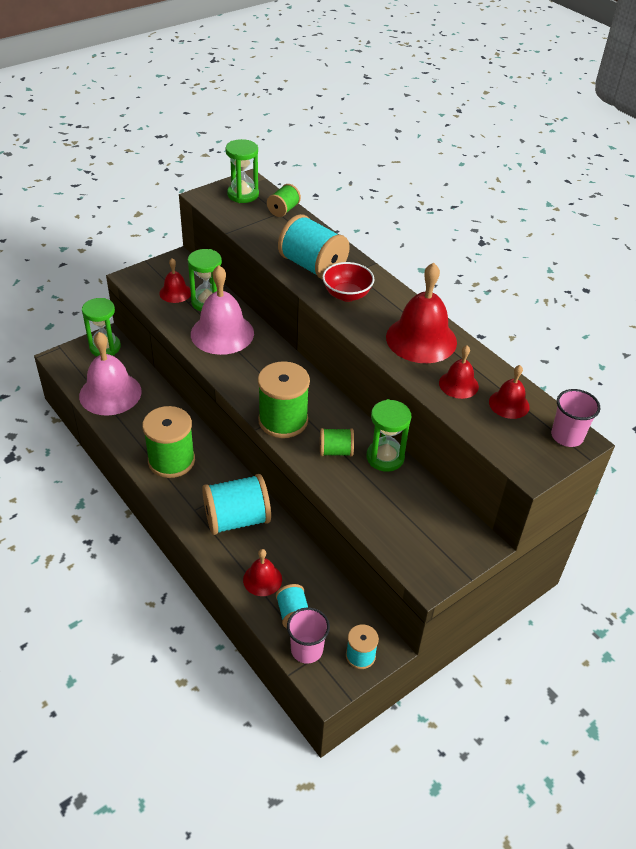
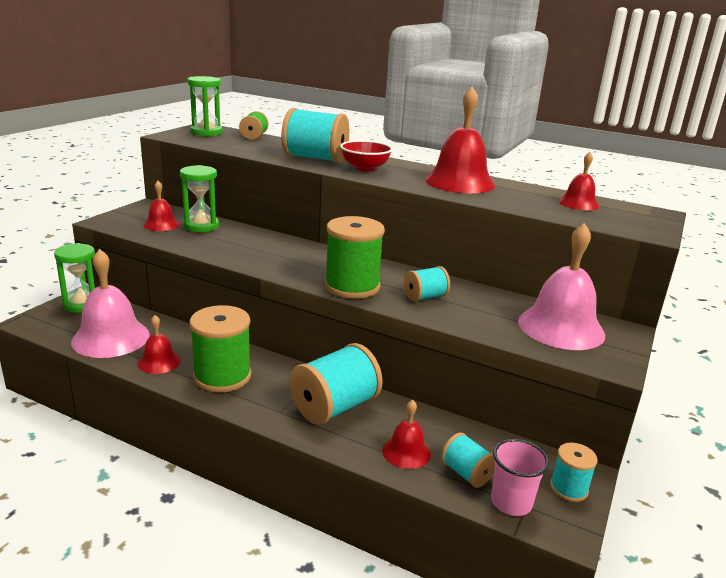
camera: 25 degrees left, 20 degrees down
pink bell [191,265,254,355] -> pink bell moved to [518,223,605,350]
green spool [320,428,354,456] -> turquoise spool [404,266,450,302]
green hourglass [367,399,411,472] -> none
red bell [439,345,479,399] -> red bell moved to [138,315,181,374]
pink cup [551,389,600,447] -> none

